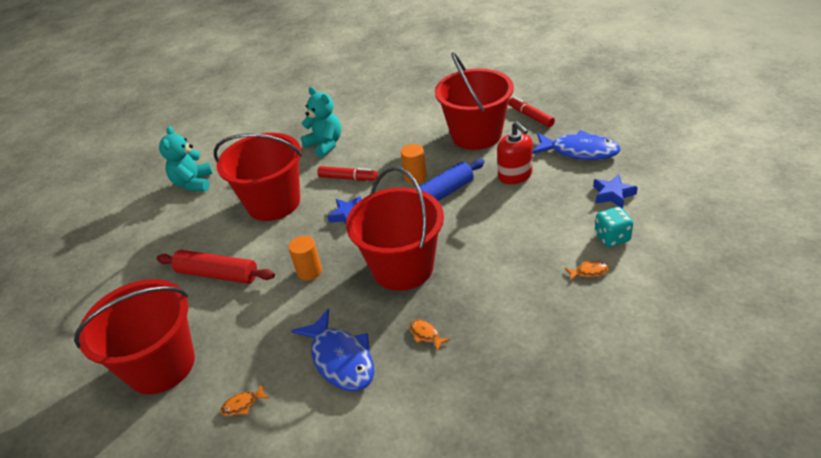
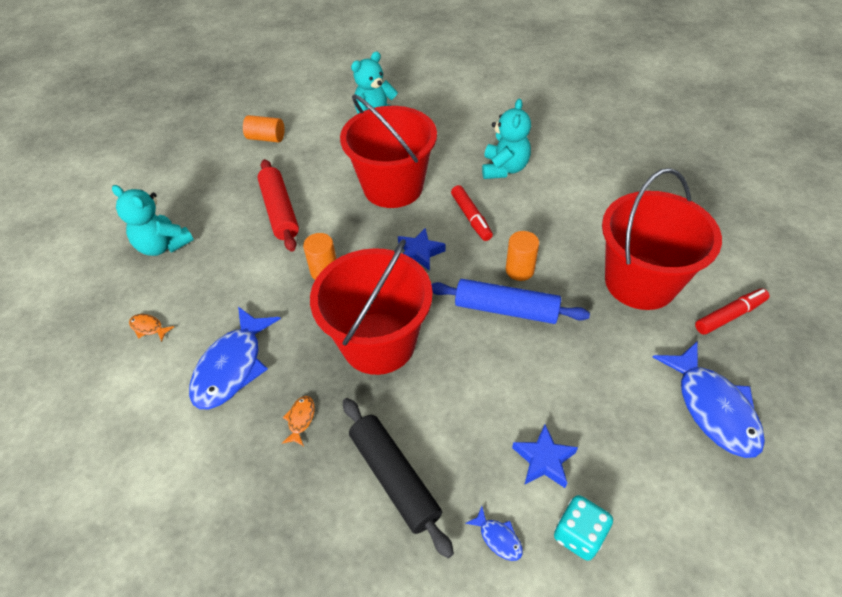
camera: 50 degrees right, 10 degrees up
red bucket [74,279,195,394] -> turquoise teddy bear [112,185,194,256]
red soap dispenser [497,121,533,184] -> none
red marker [508,96,555,127] -> red marker turned 45 degrees clockwise [695,288,770,335]
orange fish [565,260,610,281] -> blue fish [465,506,523,561]
blue star [593,174,638,208] -> blue star moved to [512,425,578,488]
none -> orange cylinder [243,115,285,142]
none -> black rolling pin [343,398,454,558]

